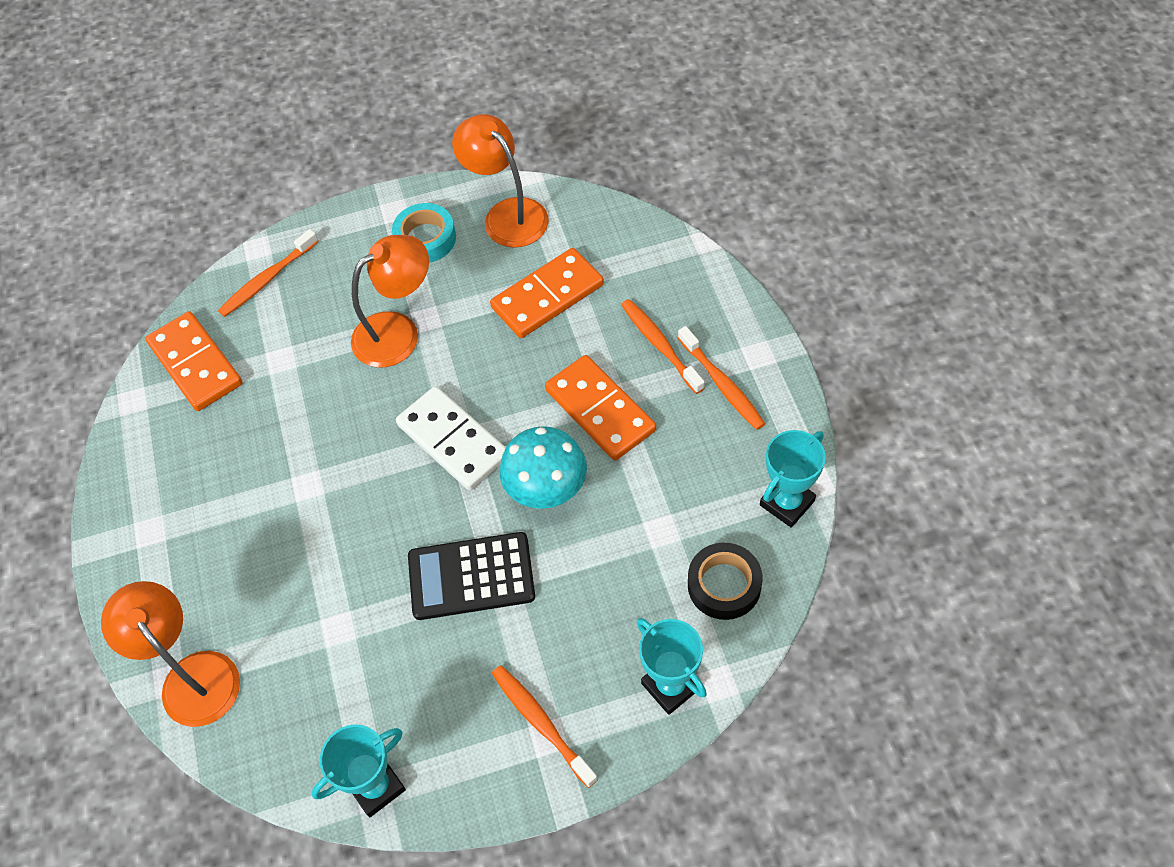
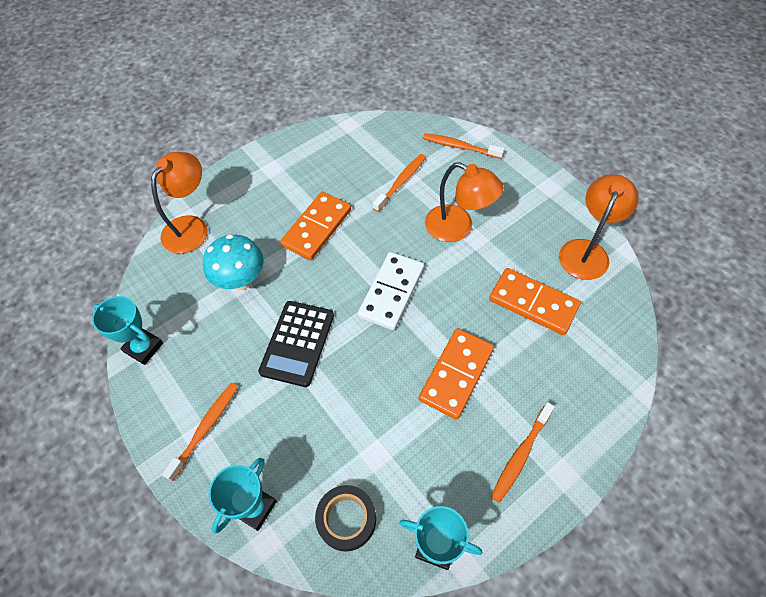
camera: 65 degrees right, 0 degrees up
orange domino [145,311,243,411] -> orange domino moved to [280,192,351,260]
turquoise tape [392,203,456,263] -> none
black calculator [408,532,535,620] -> black calculator turned 135 degrees counterclockwise [258,301,334,387]
turquoise mushroom [499,426,587,509] -> turquoise mushroom moved to [203,234,264,290]
orange toothbrush [621,299,705,394] -> orange toothbrush moved to [373,154,426,212]

